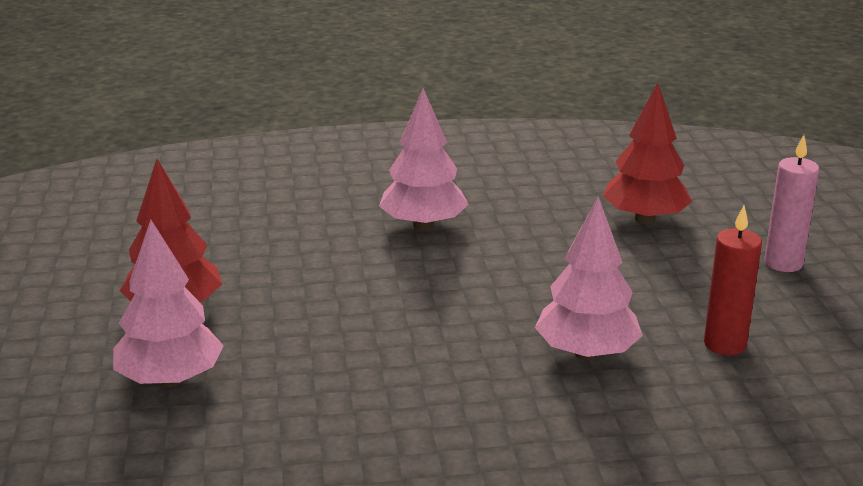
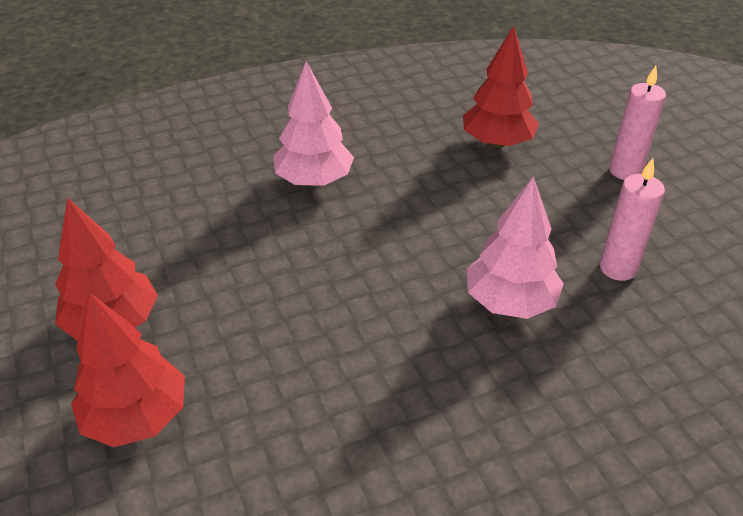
camera: 15 degrees left, 15 degrees up
pink tree [113,220,224,387] -> red tree [71,292,185,447]
red candle [704,206,762,355] -> pink candle [600,158,665,281]

